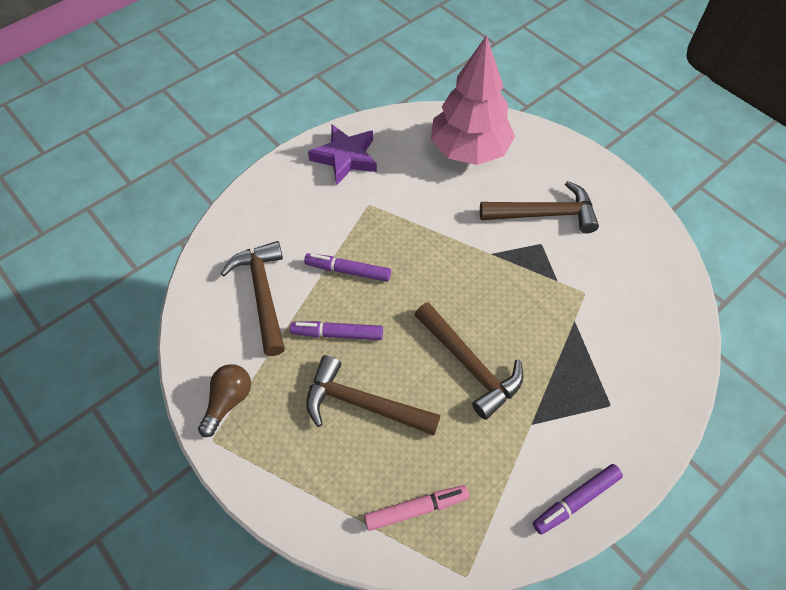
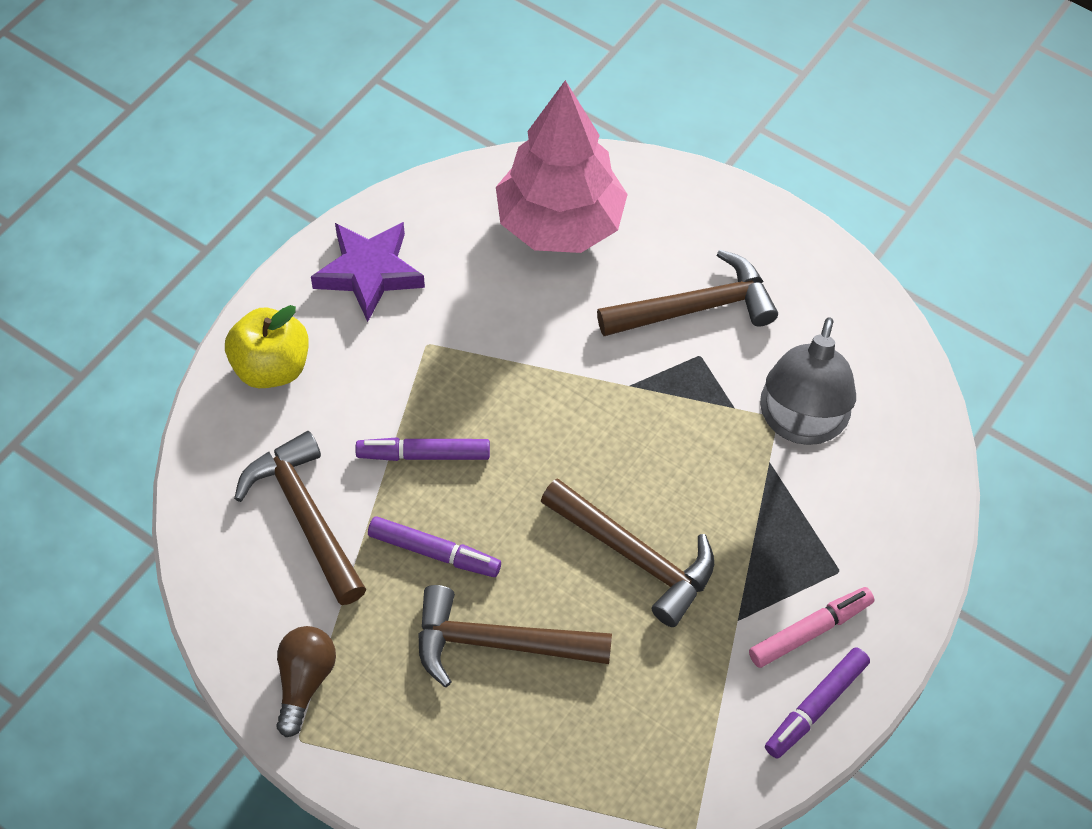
camera: 15 degrees left, 0 degrees up
purple marker [290,321,383,340] -> purple marker turned 150 degrees counterclockwise [368,516,501,577]
pink marker [364,485,469,531] -> pink marker moved to [749,587,874,668]
none -> yellow apple [225,305,309,388]
none -> grey lamp [760,317,856,445]

